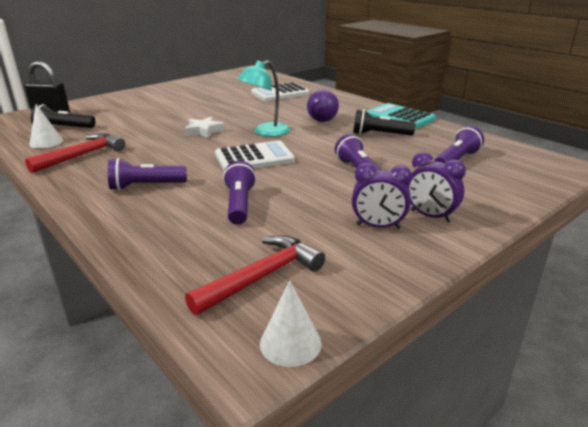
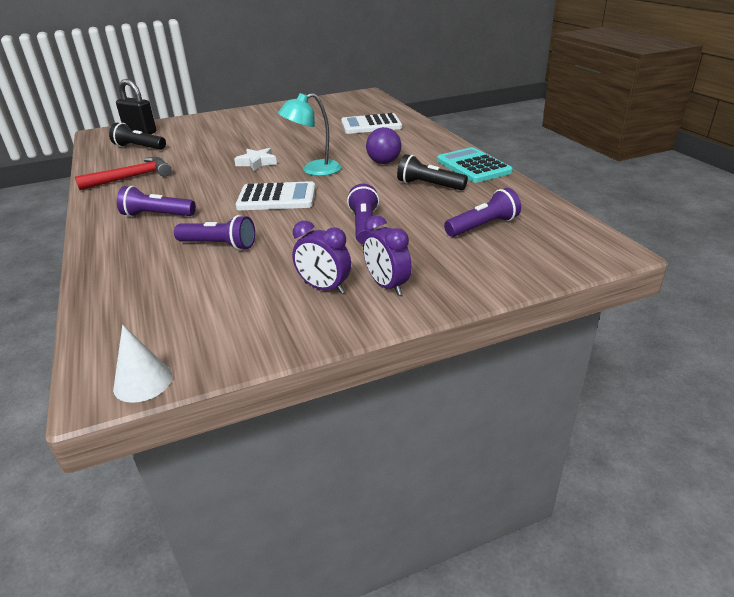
camera: 20 degrees right, 5 degrees up
white cone [29,104,63,148] -> none
red hammer [185,235,325,315] -> none
purple flashlight [223,161,256,225] -> purple flashlight turned 90 degrees clockwise [174,215,255,250]

